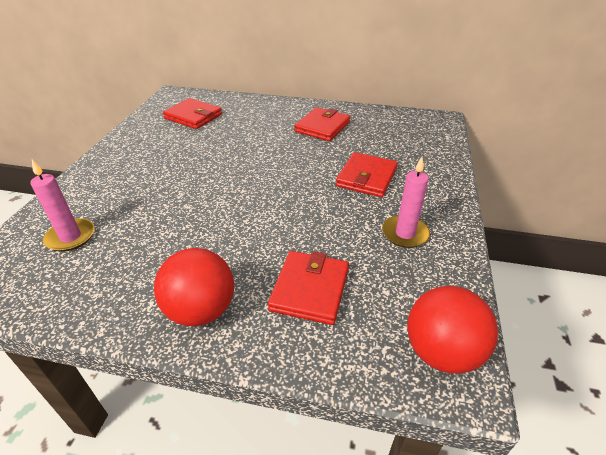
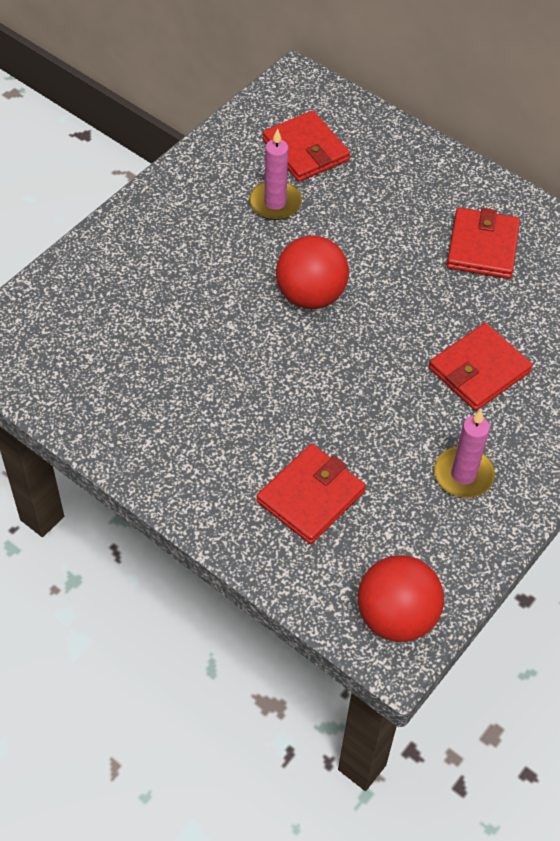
camera: 25 degrees right, 15 degrees up
pink candle [30,160,95,252] -> pink candle moved to [249,128,302,220]
red ball [154,248,234,326] -> red ball moved to [276,236,349,309]
red wallet [294,107,350,141] -> red wallet turned 45 degrees counterclockwise [447,207,520,279]

